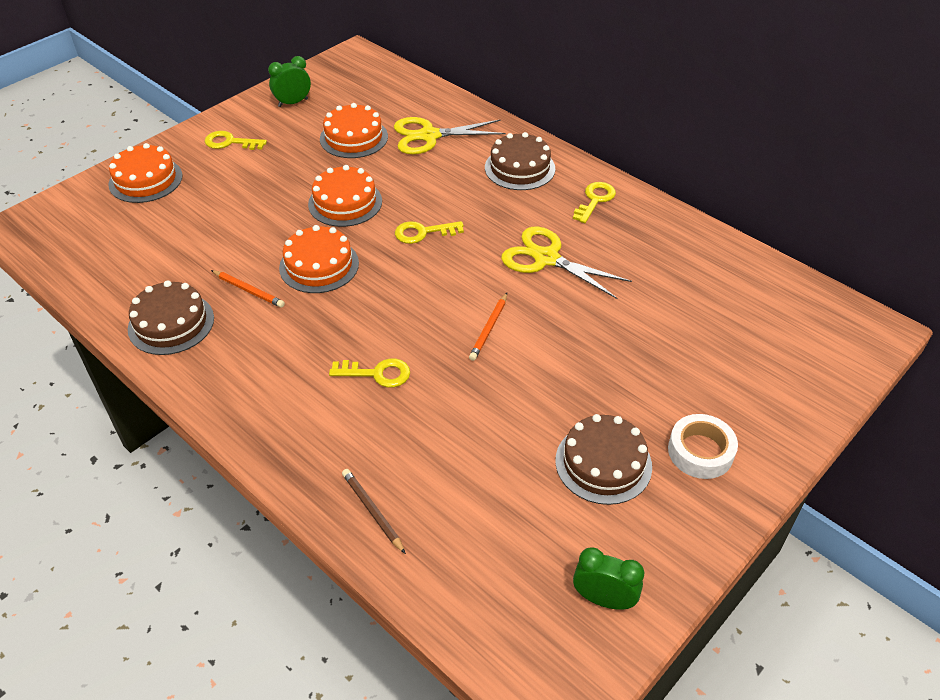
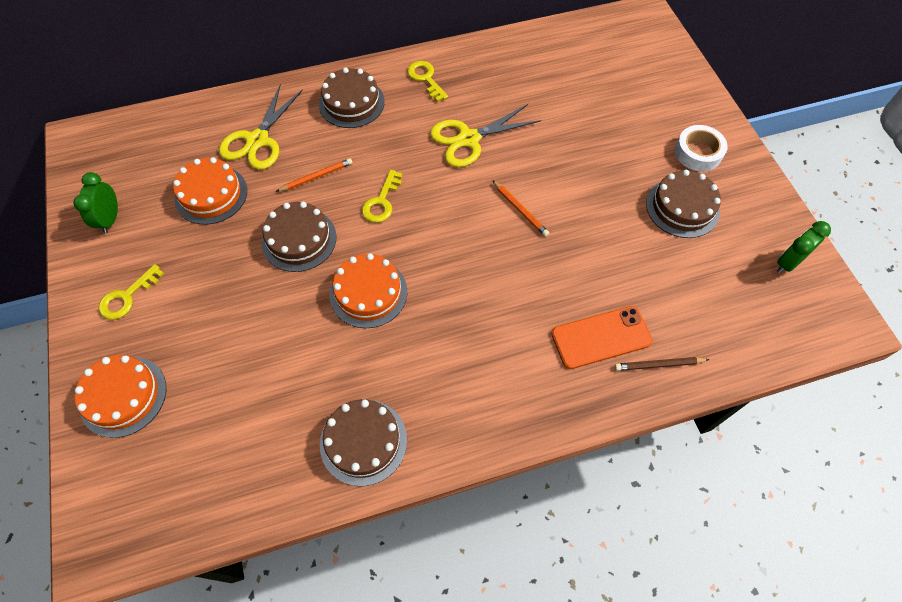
camera: 60 degrees left, 15 degrees up
orange pencil [211,270,285,308] -> orange pencil moved to [276,158,353,192]
orange cake [308,165,382,227] -> brown cake [262,202,336,272]
yellow key [329,358,410,388] -> none
none -> orange phone [551,306,653,369]

